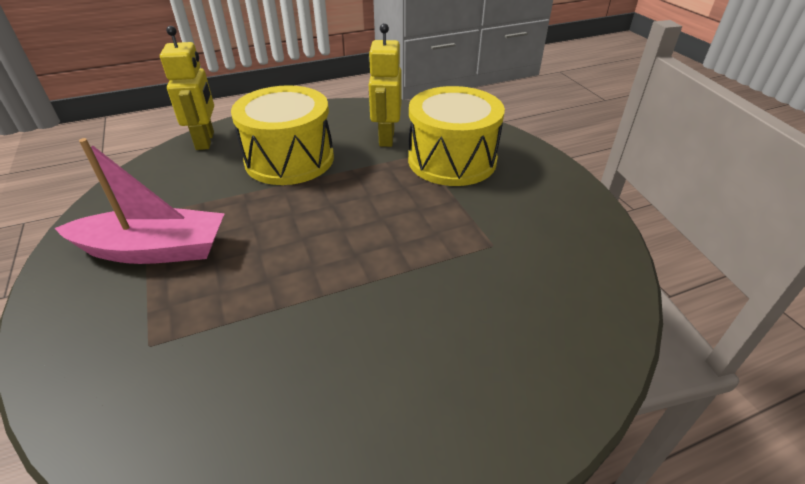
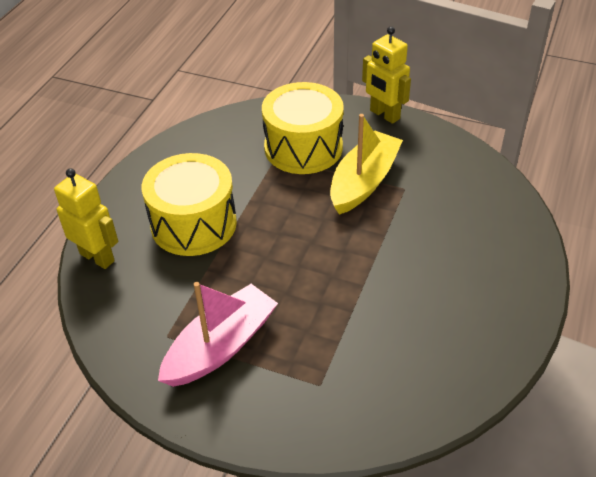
camera: 45 degrees left, 5 degrees up
yellow robot [368,23,402,147] -> yellow robot moved to [362,27,411,124]
none -> yellow boat [330,114,403,215]

